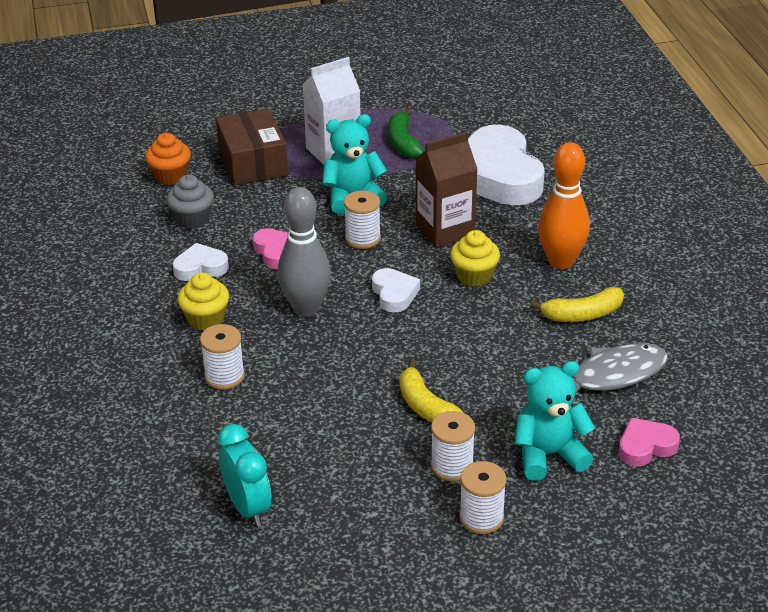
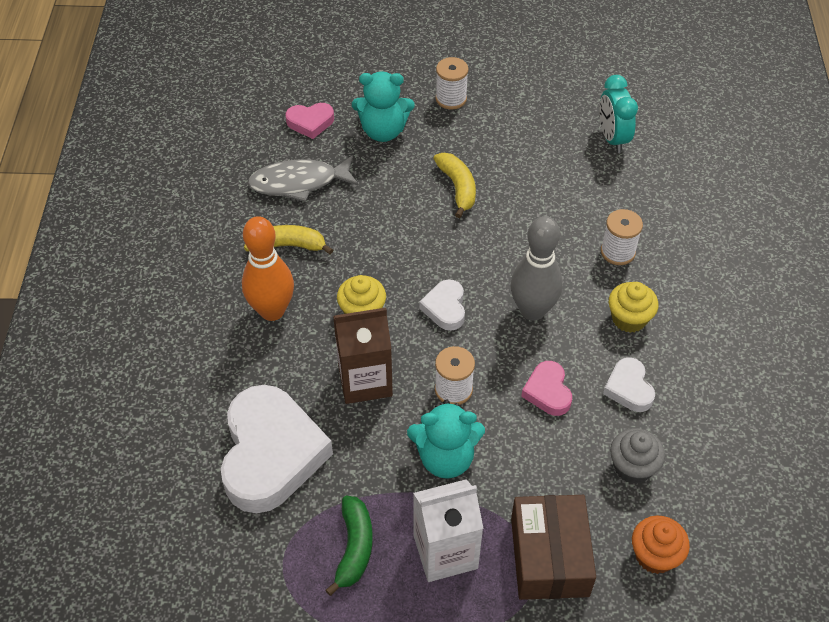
camera: 165 degrees left, 15 degrees up
white heart [173,243,229,281] -> white heart turned 75 degrees clockwise [603,357,655,412]
white spool [431,411,475,481] -> none

